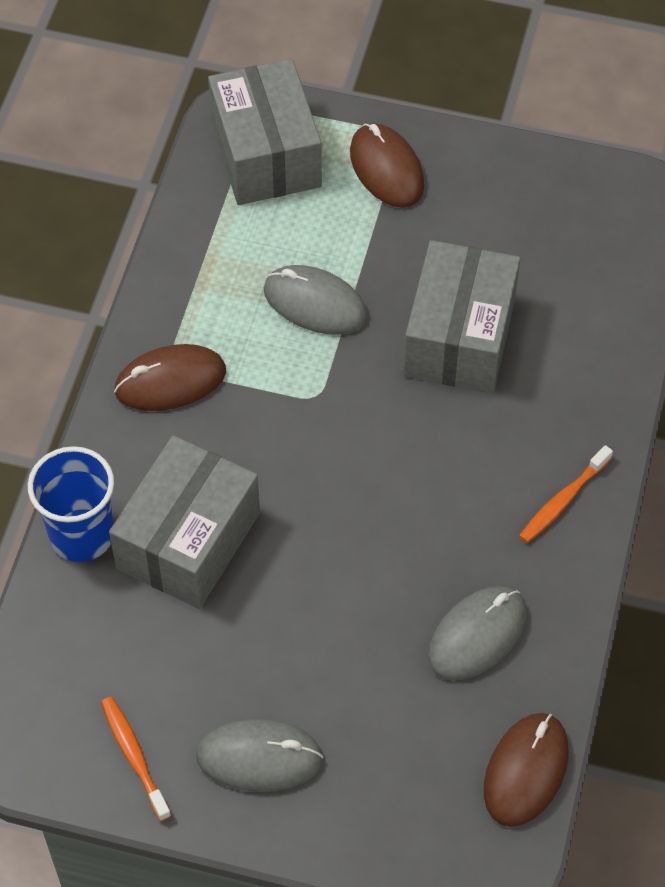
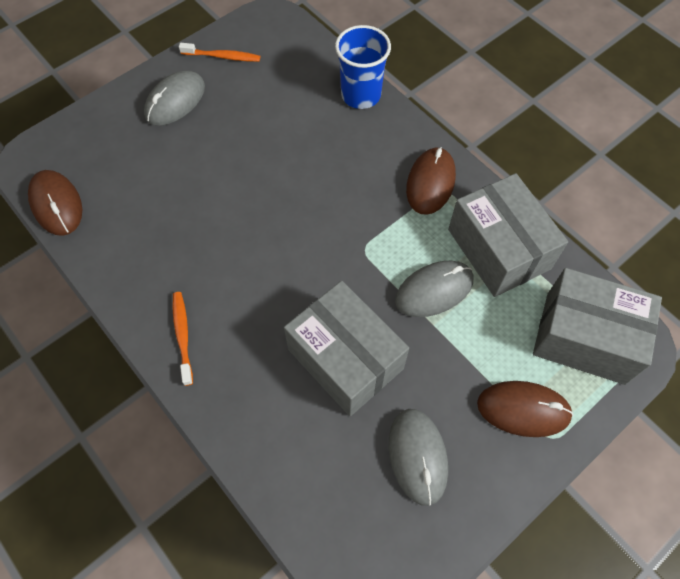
camera: 125 degrees right, 5 degrees up
grey box [109,435,260,609] -> grey box moved to [448,173,568,297]
grey mouse [428,586,527,680] -> grey mouse moved to [389,409,448,506]

